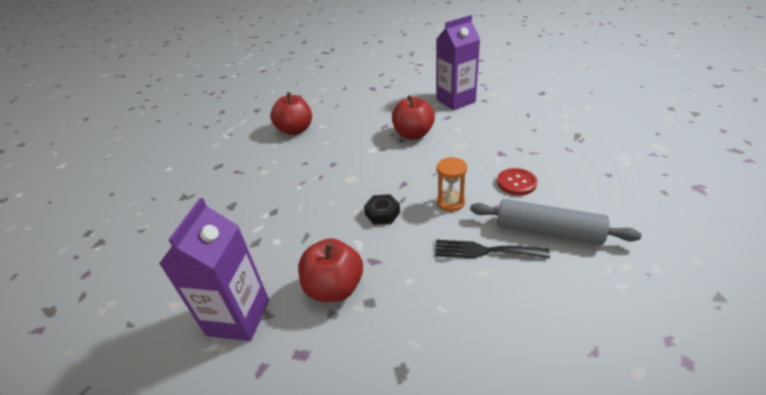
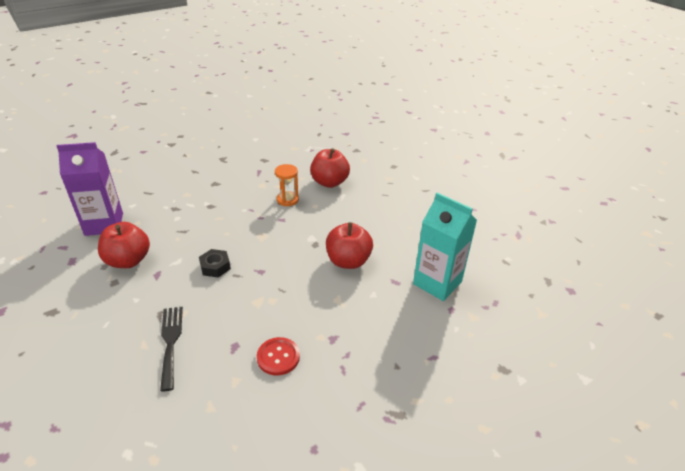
camera: 65 degrees right, 0 degrees up
purple carton [437,15,480,110] -> turquoise carton [413,193,477,301]
orange hourglass [437,157,467,211] -> orange hourglass moved to [275,164,299,206]
grey rolling pin [470,199,641,245] -> none

